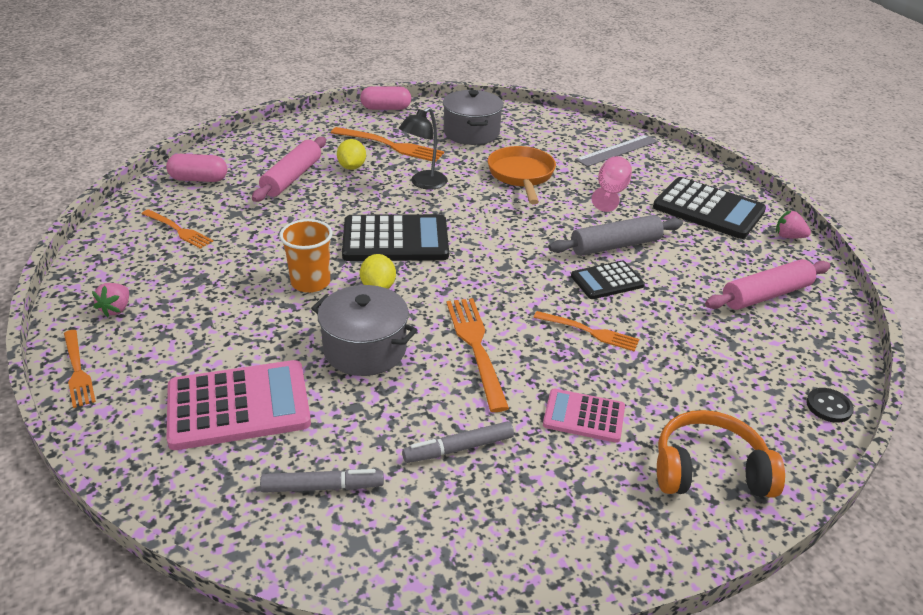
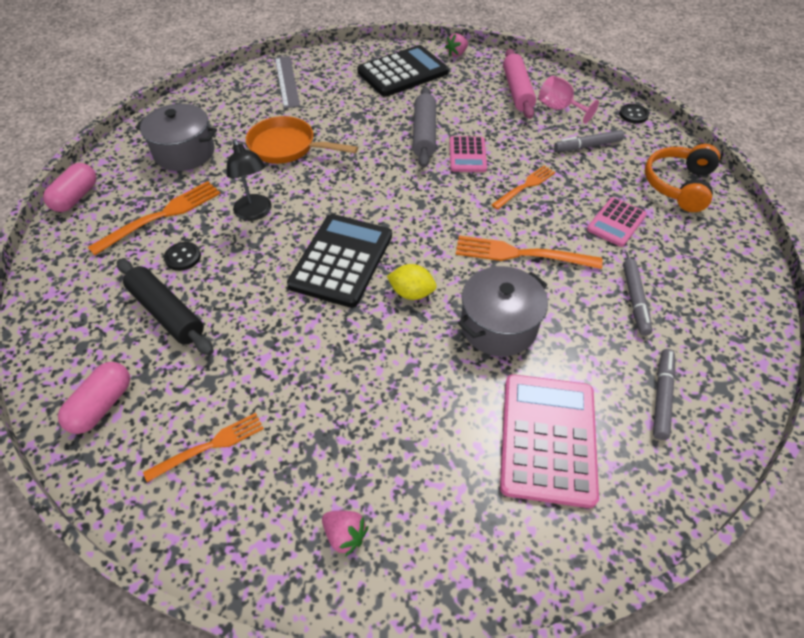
camera: 65 degrees left, 15 degrees up
orange fork [64,330,96,408] -> none
pink rolling pin [252,137,326,202] -> black rolling pin [117,259,214,355]
orange cup [279,219,333,293] -> none
yellow lemon [337,139,366,170] -> black button [164,242,201,271]
black calculator [571,261,645,299] -> pink calculator [450,136,487,172]
pink goblet [592,156,632,212] -> pink goblet moved to [539,75,599,124]
none -> grey marker [554,130,624,152]

